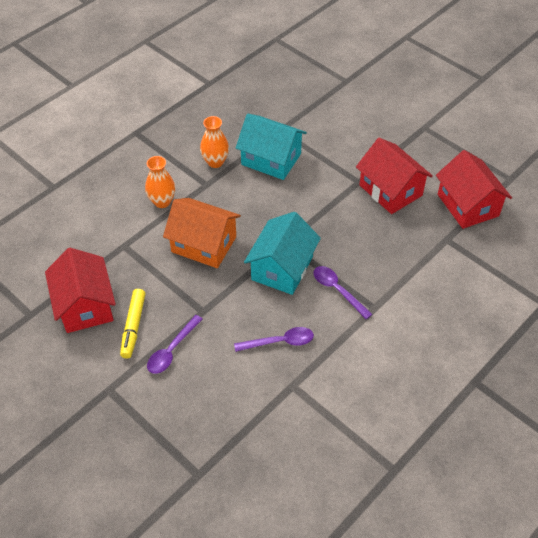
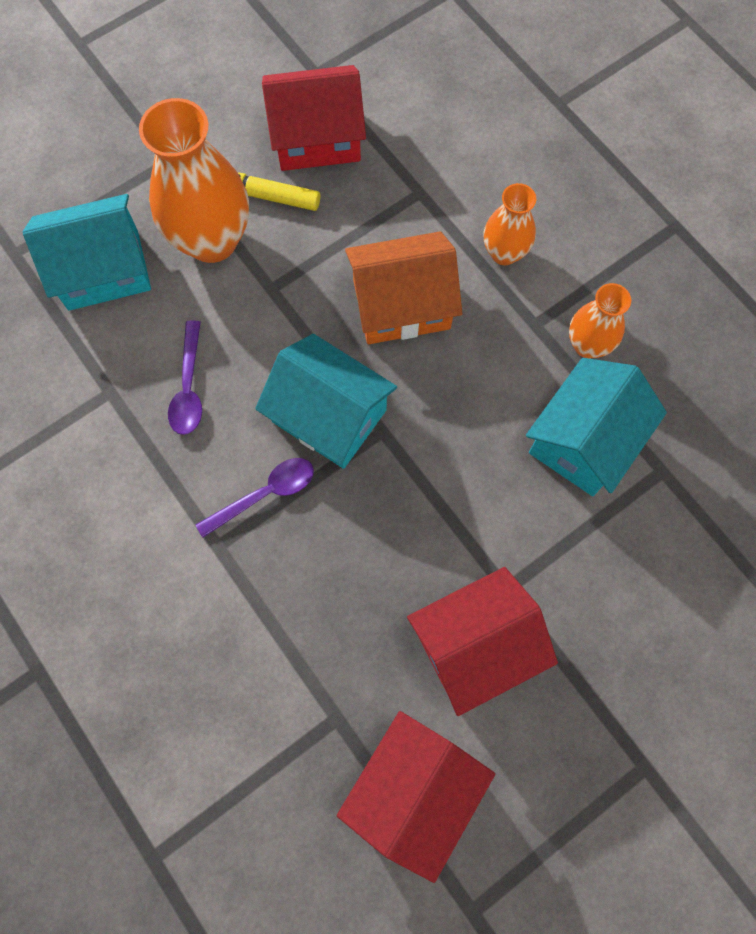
camera: 100 degrees right, 20 degrees up
purple spoon [147,315,203,374] -> orange vase [139,98,249,263]
orange house [163,198,241,268] -> orange house turned 45 degrees clockwise [345,231,462,344]
red house [436,150,512,229] -> red house turned 45 degrees counterclockwise [337,711,495,883]
none -> turquoise house [23,194,151,311]

